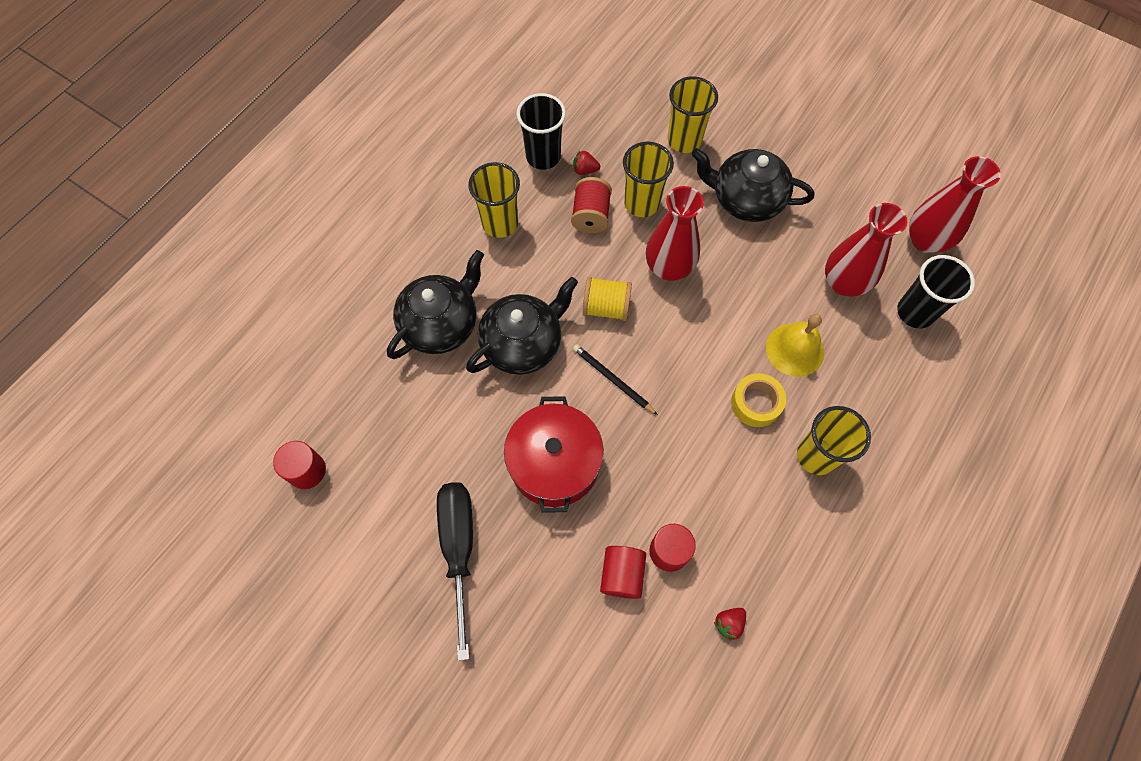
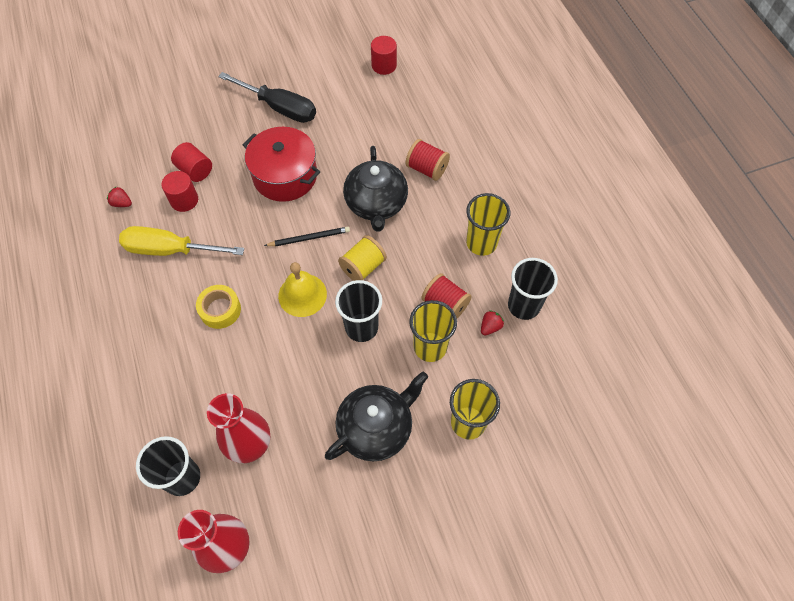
camera: 125 degrees right, 5 degrees down
black teapot [387,250,484,359] -> red spool [406,139,450,181]
red vase [646,186,704,281] -> black cup [335,280,382,342]
red strawberry [714,608,746,641] -> red strawberry turned 60 degrees counterclockwise [107,186,132,207]
yellow bell [766,314,824,377] -> yellow bell moved to [278,262,327,317]
yellow cup [797,406,871,475] -> none
none -> yellow screwdriver [119,226,244,256]

